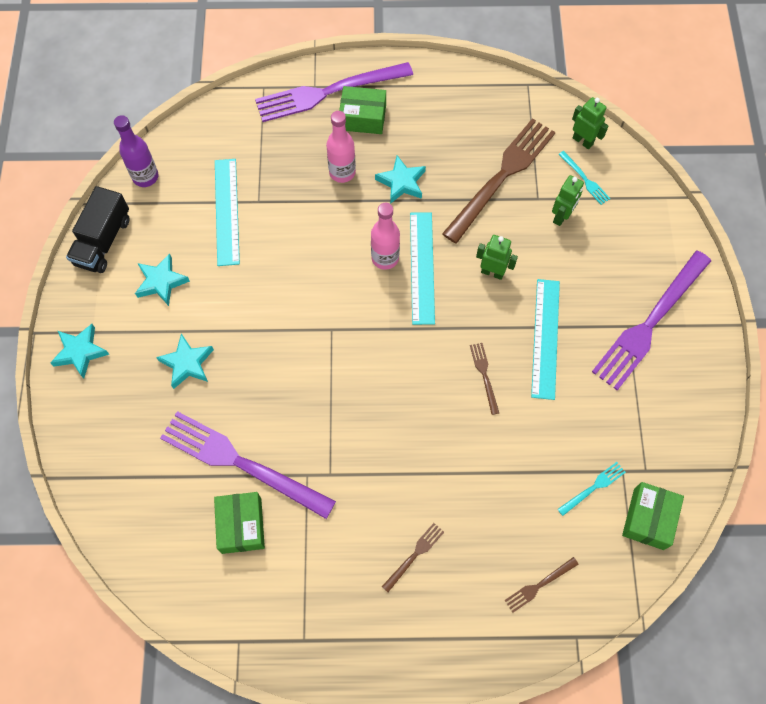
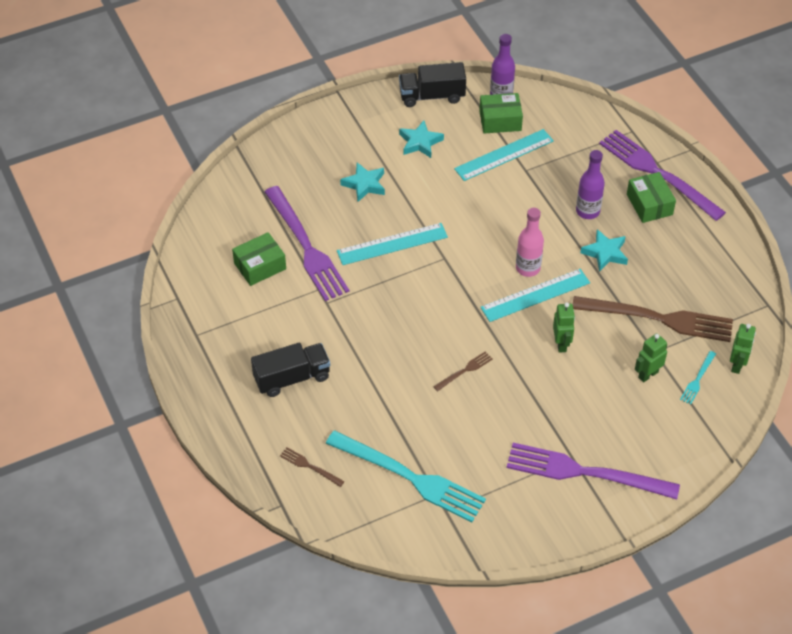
camera: 65 degrees right, 15 degrees down
turquoise star [50,324,110,378] -> none
purple fork [160,411,336,519] -> purple fork turned 150 degrees clockwise [264,186,349,301]
pink bottle [326,111,356,183] -> purple bottle [576,150,605,219]
brown fork [382,523,444,592] -> black truck [251,343,331,397]
turquoise ruler [531,279,560,400] -> turquoise ruler moved to [337,223,448,265]
green robot [552,175,584,226] -> green robot turned 135 degrees clockwise [635,333,667,382]
turquoise fork [557,462,626,516] -> turquoise fork [326,430,486,522], size x2.38
green box [622,482,684,550] -> green box moved to [479,93,523,133]

